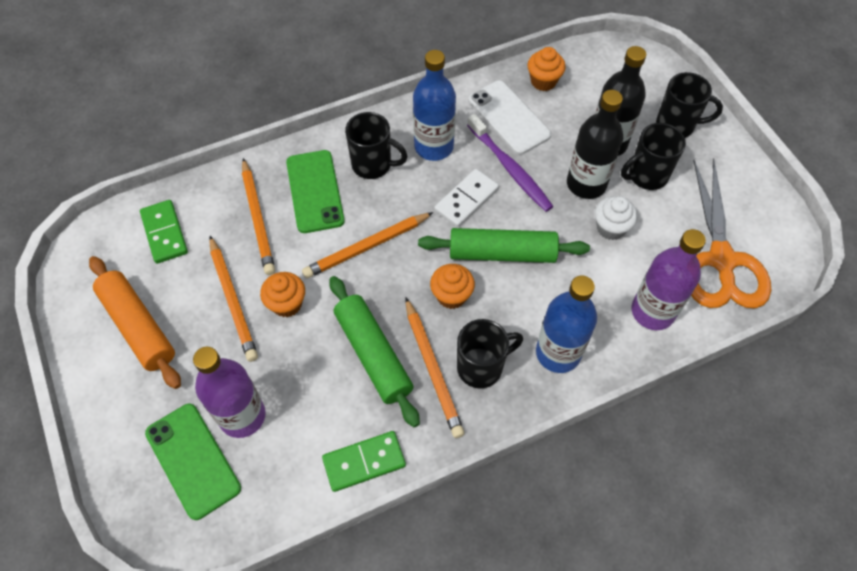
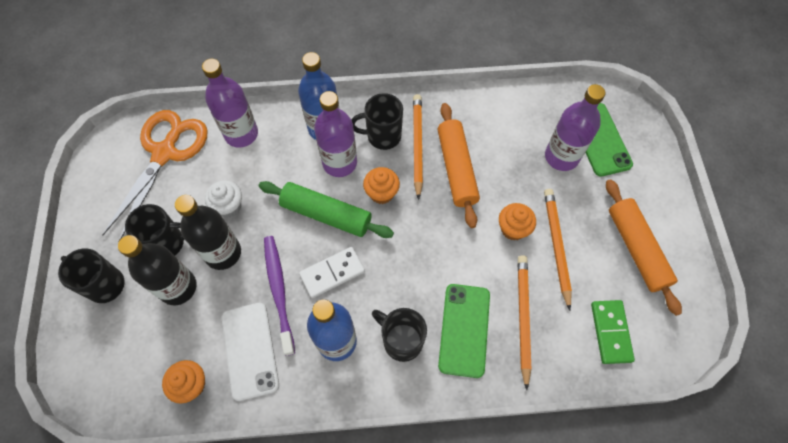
camera: 160 degrees left, 5 degrees up
orange pencil [302,212,434,279] -> none
green domino [322,431,406,492] -> none
green rolling pin [329,276,420,427] -> orange rolling pin [438,103,480,228]
none -> purple bottle [314,91,357,177]

